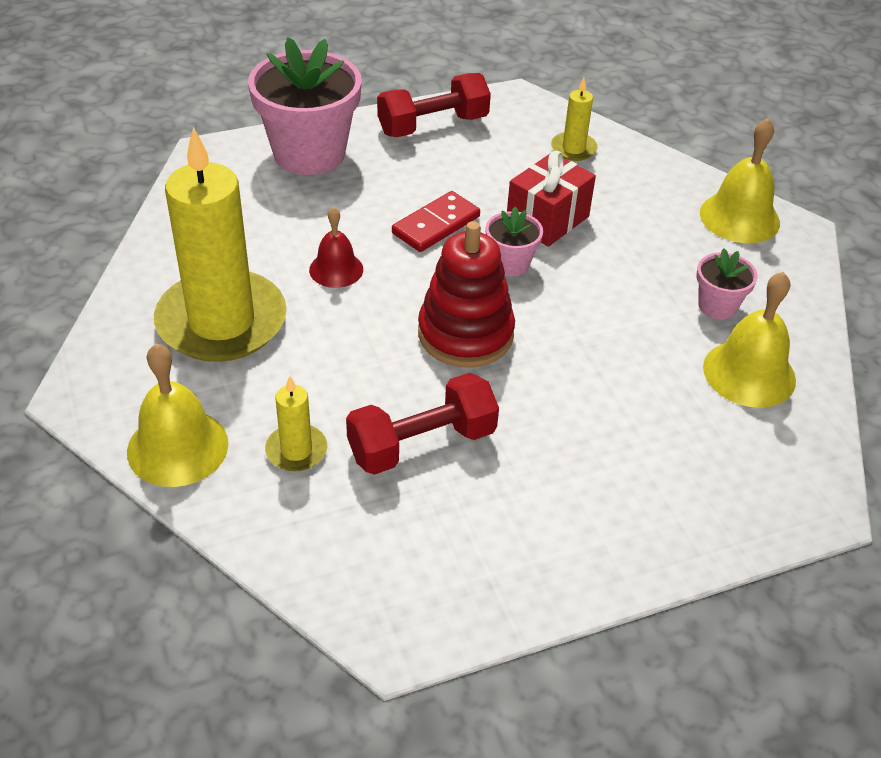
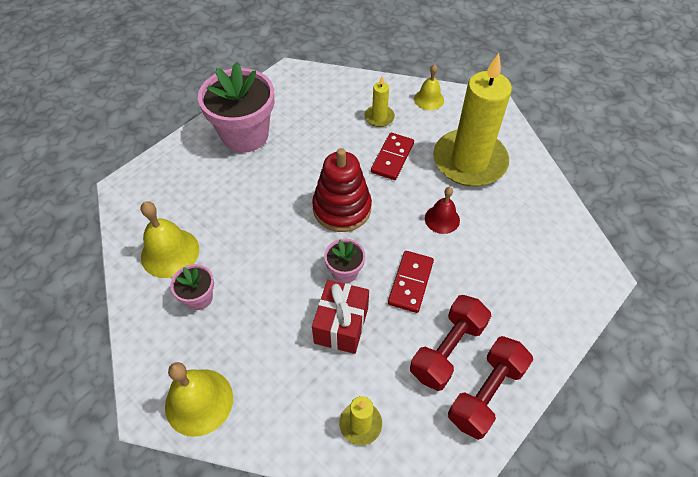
camera: 155 degrees right, 10 degrees up
yellow bell [127,344,229,487] -> yellow bell [414,64,444,110], size x0.63
pink flower pot [248,37,362,175] -> pink flower pot moved to [198,62,274,153]
red dumbbell [346,373,499,475] -> red dumbbell moved to [410,295,491,391]
none -> red domino [371,133,414,180]

